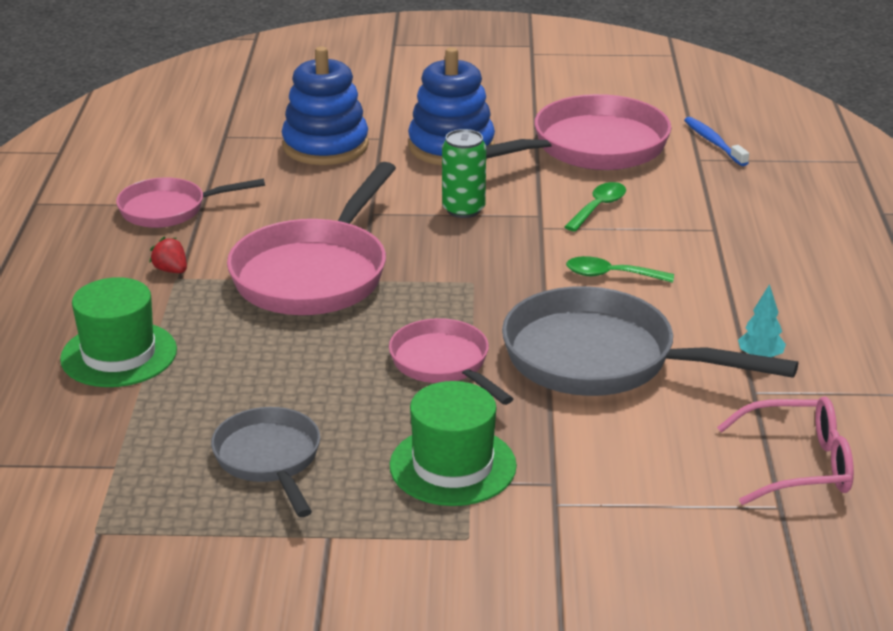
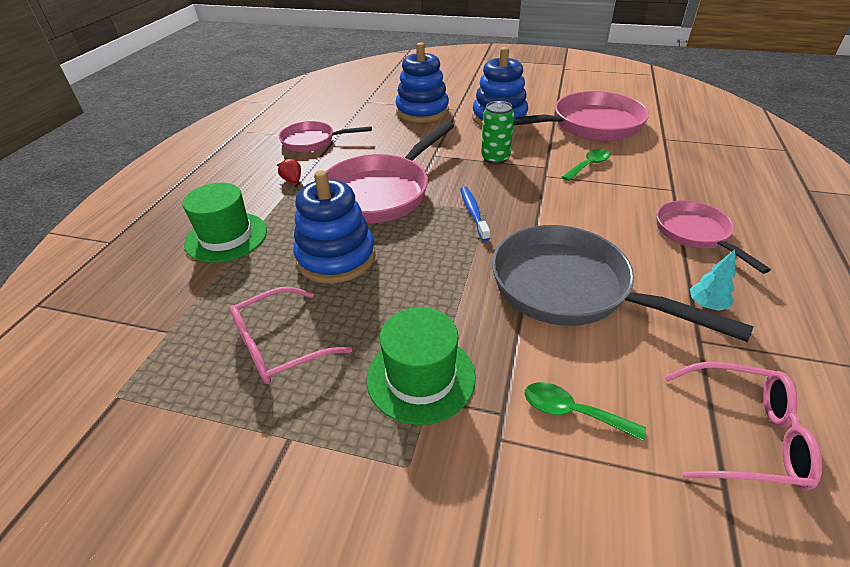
camera: 15 degrees right, 10 degrees up
grey pan [211,407,320,517] -> pink glasses [229,287,352,384]
pink pan [389,318,513,405] -> pink pan moved to [656,200,771,274]
green spoon [566,256,674,283] -> green spoon moved to [524,382,646,441]
blue toothbrush [684,117,749,166] -> blue toothbrush moved to [460,186,490,241]
none -> blue stacking toy [293,170,376,284]

